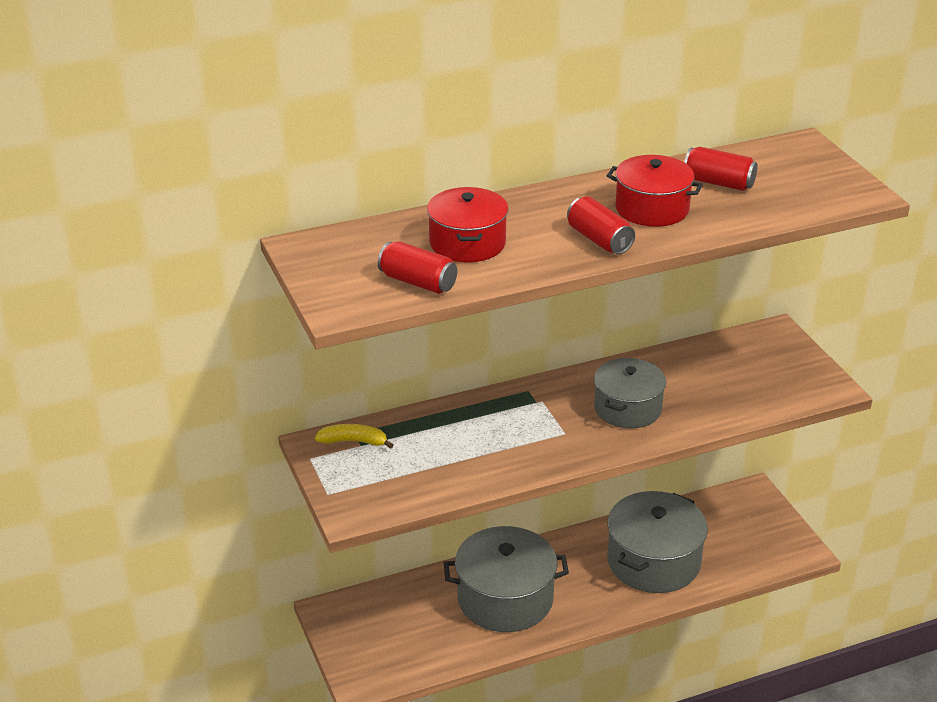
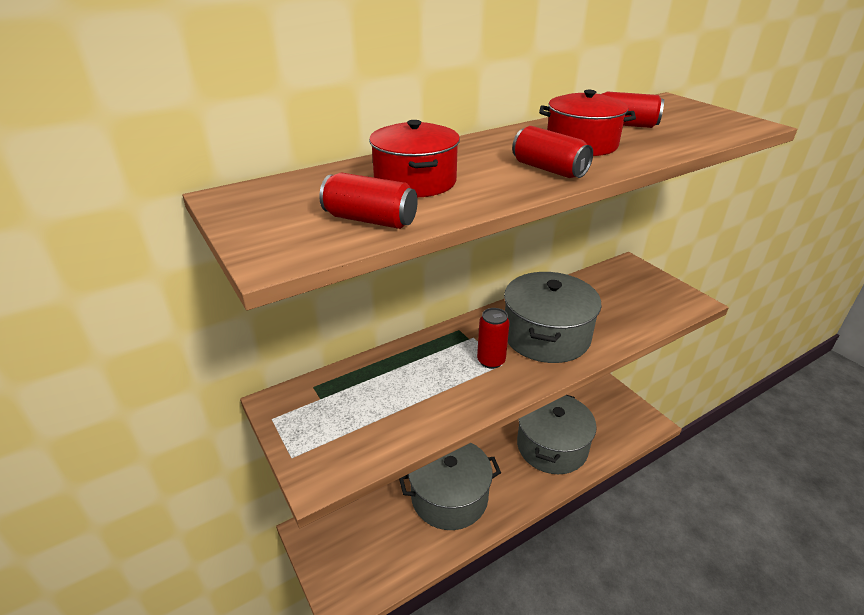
camera: 10 degrees left, 0 degrees up
yellow banana [315,424,394,449] -> none
grey pot [594,358,666,428] -> grey pot [504,272,601,363], size x1.51
none -> red can [477,308,510,369]

